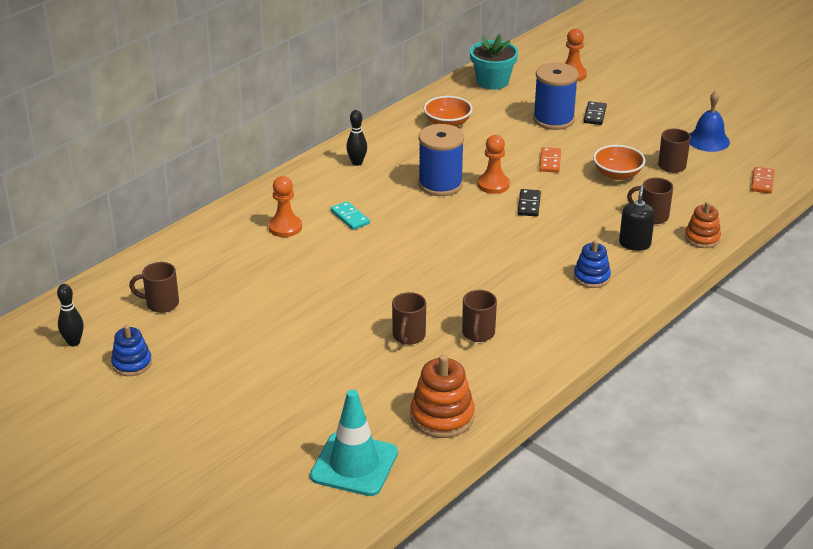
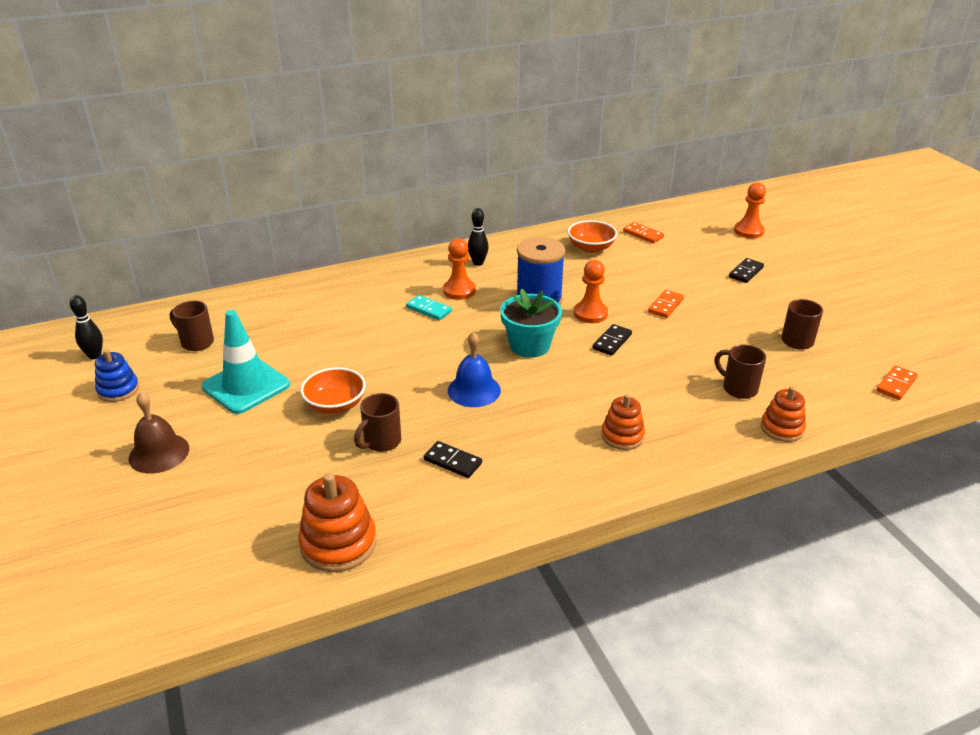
camera: 25 degrees right, 0 degrees up
orange pawn [268,176,302,237] -> orange pawn moved to [443,238,476,300]
turquoise traffic cone [310,390,398,496] -> turquoise traffic cone moved to [202,310,290,414]
turquoise domino [330,201,370,230] -> turquoise domino turned 45 degrees counterclockwise [406,295,452,320]
brown mug [462,290,497,342] -> black domino [424,441,482,478]
turquoise flower pot [470,34,518,90] -> turquoise flower pot moved to [500,288,562,358]
blue spool [533,62,578,130] -> none
blue stacking toy [574,240,611,288] -> orange stacking toy [601,394,645,450]
orange bowl [593,145,645,180] -> orange bowl moved to [300,367,366,414]
black soap dispenser [619,185,655,251] -> none
blue bell [690,91,730,152] -> blue bell moved to [448,332,501,407]
none -> brown bell [129,392,189,474]
none -> orange domino [623,222,664,243]

